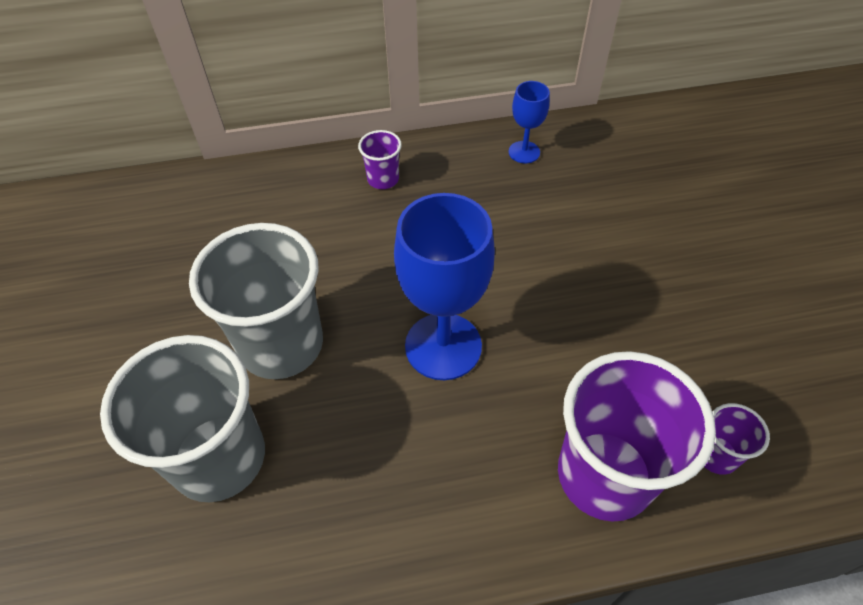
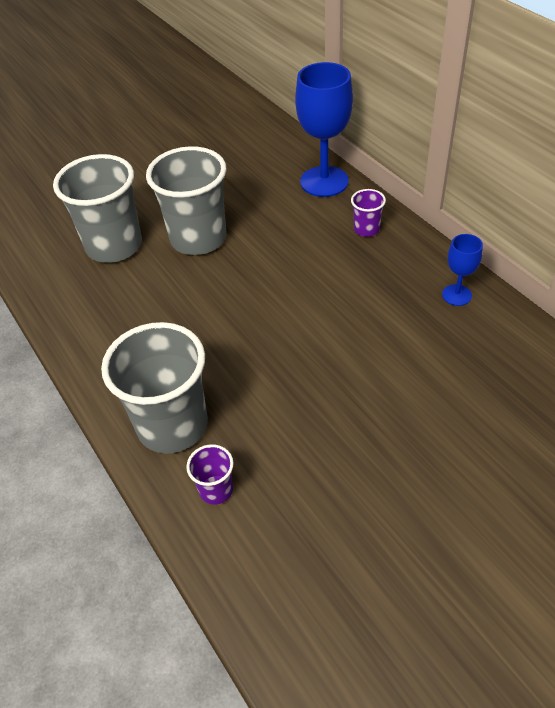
camera: 70 degrees right, 5 degrees down
blue goblet [394,193,495,380] -> blue goblet moved to [295,62,353,197]
purple cup [558,351,716,521] -> grey cup [101,322,208,453]

